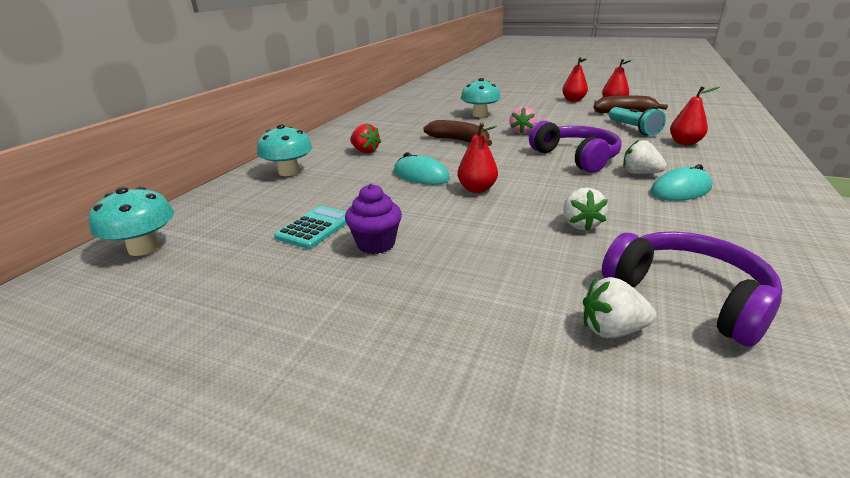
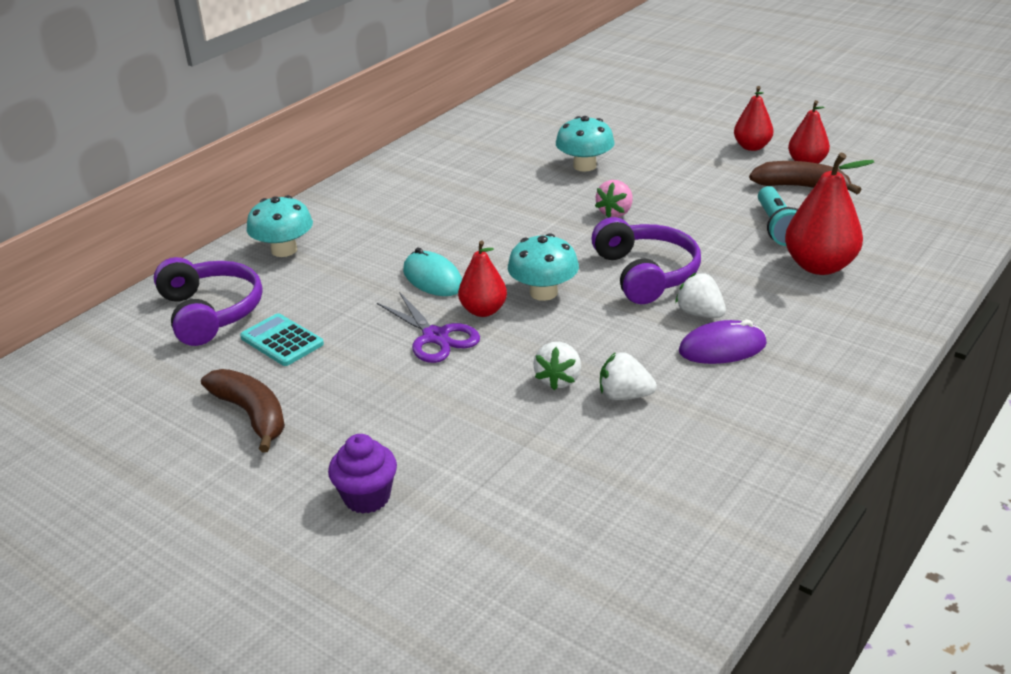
camera: 15 degrees right, 5 degrees up
turquoise mushroom [89,187,174,256] -> turquoise mushroom moved to [508,234,579,301]
turquoise calculator [274,206,347,249] -> turquoise calculator turned 90 degrees counterclockwise [240,313,324,366]
purple cupcake [345,184,402,254] -> purple cupcake moved to [328,434,397,514]
red strawberry [350,124,381,153] -> none
brown banana [423,120,492,146] -> brown banana moved to [201,369,285,452]
white strawberry [583,277,657,338] -> white strawberry moved to [600,352,657,400]
purple headphones [602,231,783,347] -> purple headphones moved to [154,257,263,346]
turquoise mouse [651,164,712,201] -> purple mouse [679,320,767,364]
red pear [670,86,720,145] -> red pear [785,152,874,275], size x1.58
none -> purple scissors [377,292,480,363]

